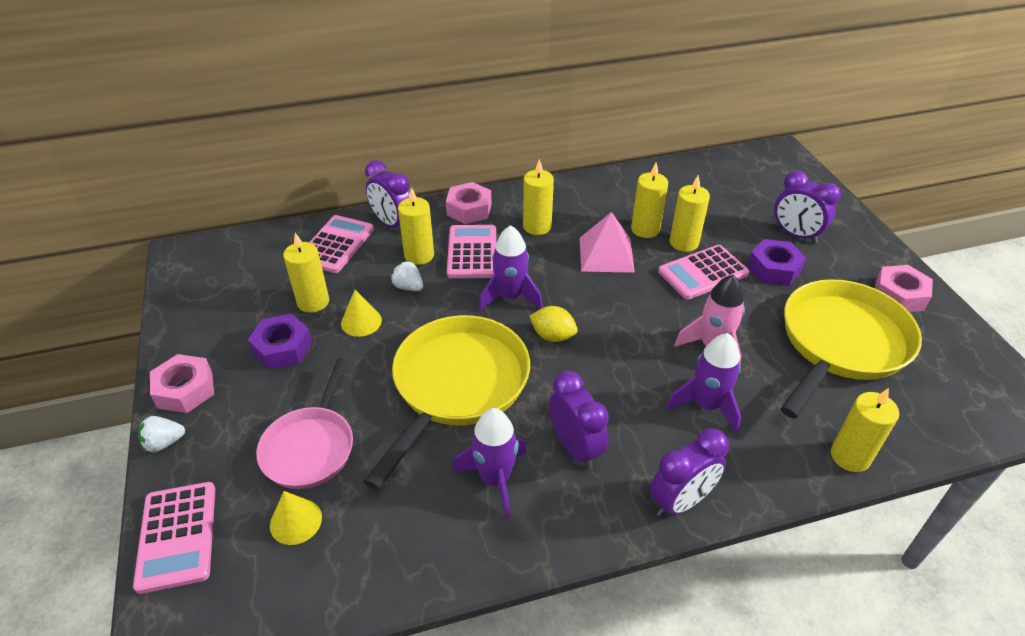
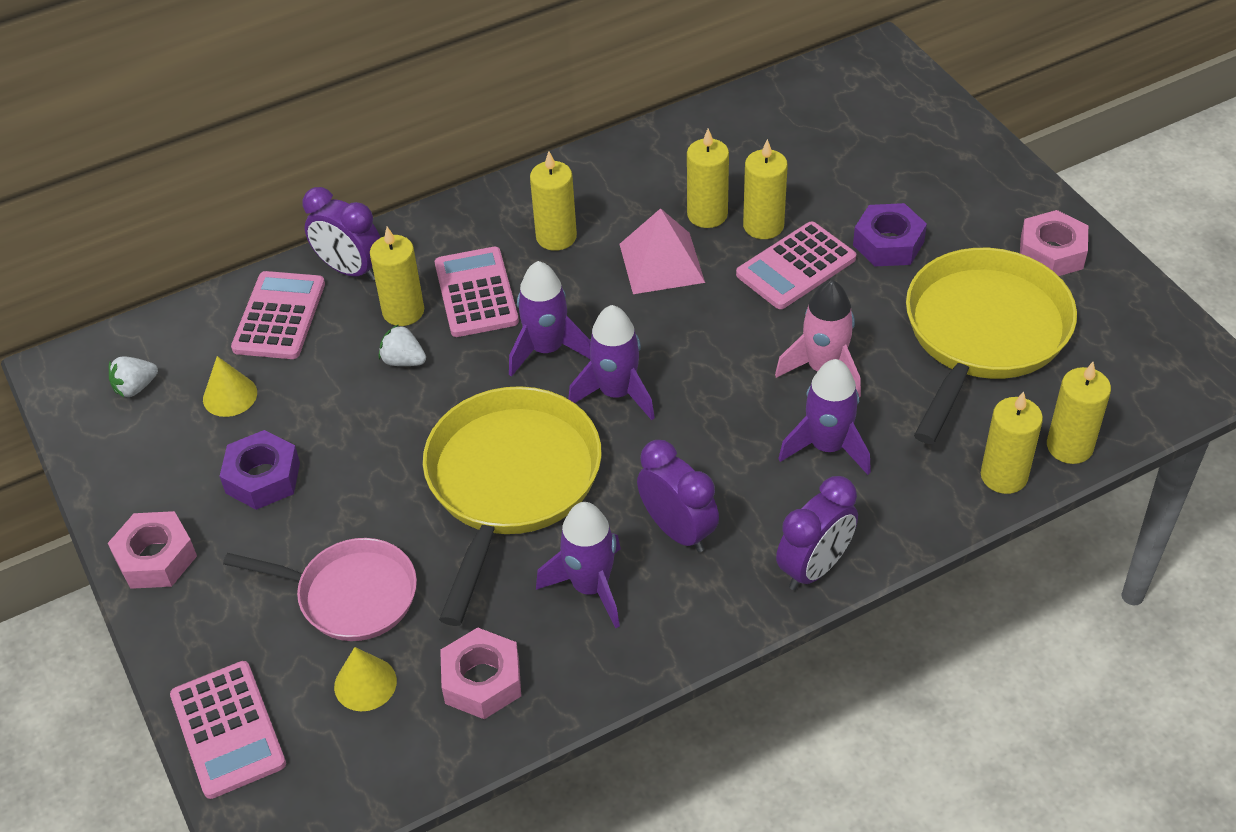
camera: 10 degrees left, 5 degrees up
white strawberry [138,416,185,452] -> white strawberry moved to [109,356,158,397]
pink pan [256,358,353,489] -> pink pan turned 75 degrees counterclockwise [223,538,417,641]
yellow candle [283,233,329,313] -> yellow candle moved to [1047,362,1111,464]
yellow cone [341,290,382,337] -> yellow cone moved to [203,356,257,417]
pink nut [446,182,491,224] -> pink nut moved to [440,627,521,719]
yellow lemon [529,306,578,342] -> purple rocket [568,305,655,420]
purple clock [774,171,841,243] -> none

